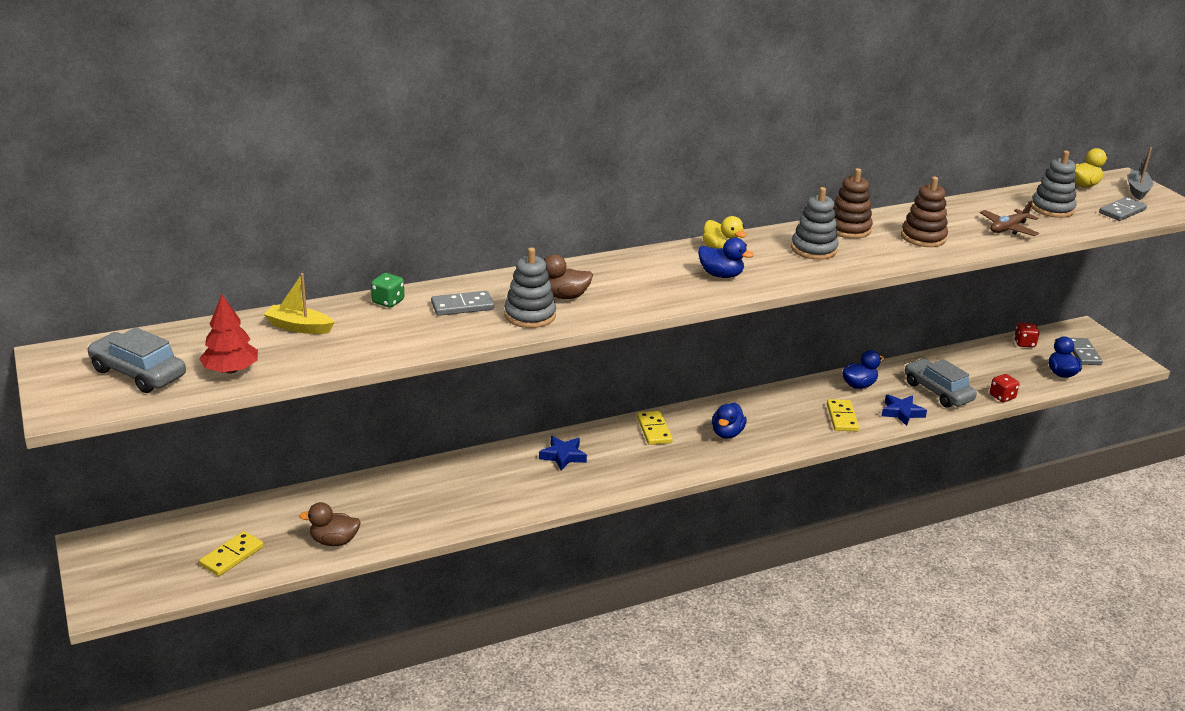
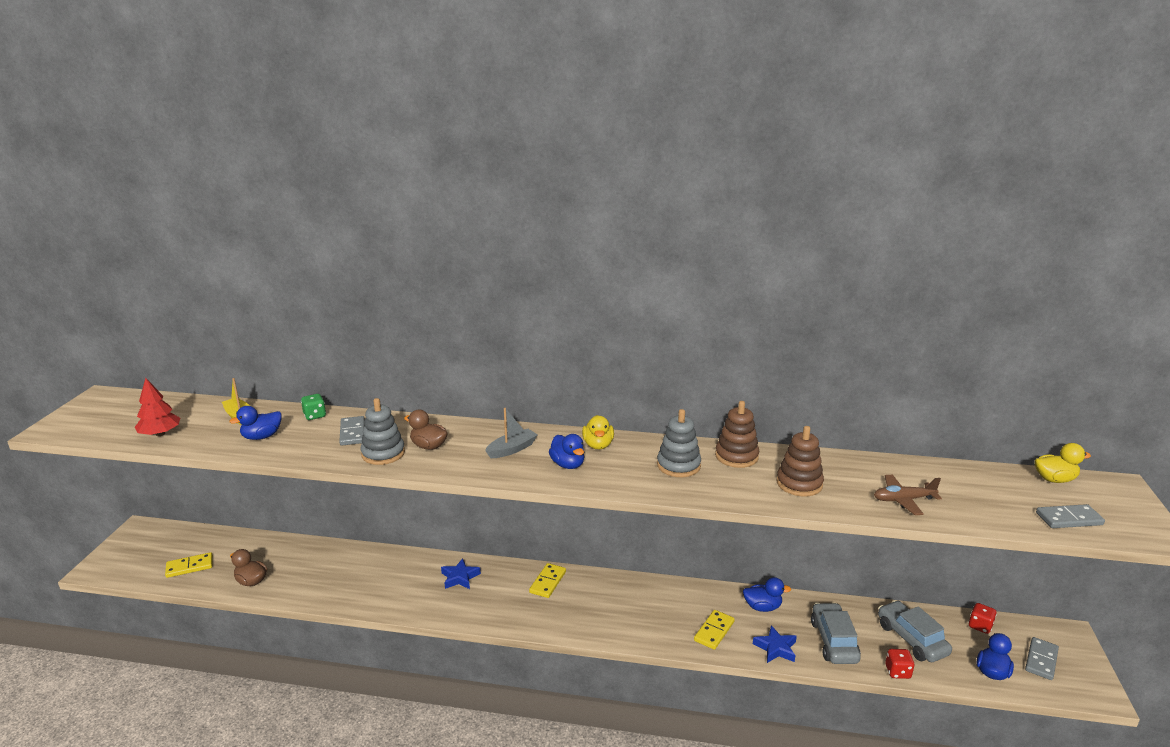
camera: 35 degrees right, 5 degrees down
grey car [87,327,186,393] -> grey car moved to [878,600,952,662]
grey domino [431,291,494,316] -> grey domino turned 60 degrees clockwise [339,416,365,446]
blue duck [712,403,747,439] -> blue duck moved to [229,406,282,440]
grey stacking toy [1031,151,1077,218] -> none
grey boat [1128,147,1153,200] -> grey boat moved to [485,408,538,458]

